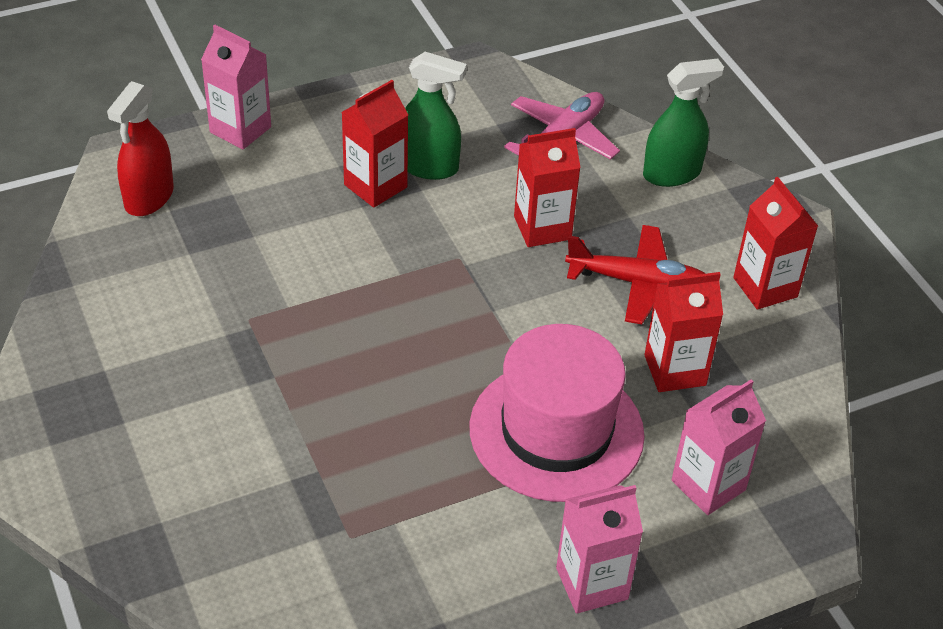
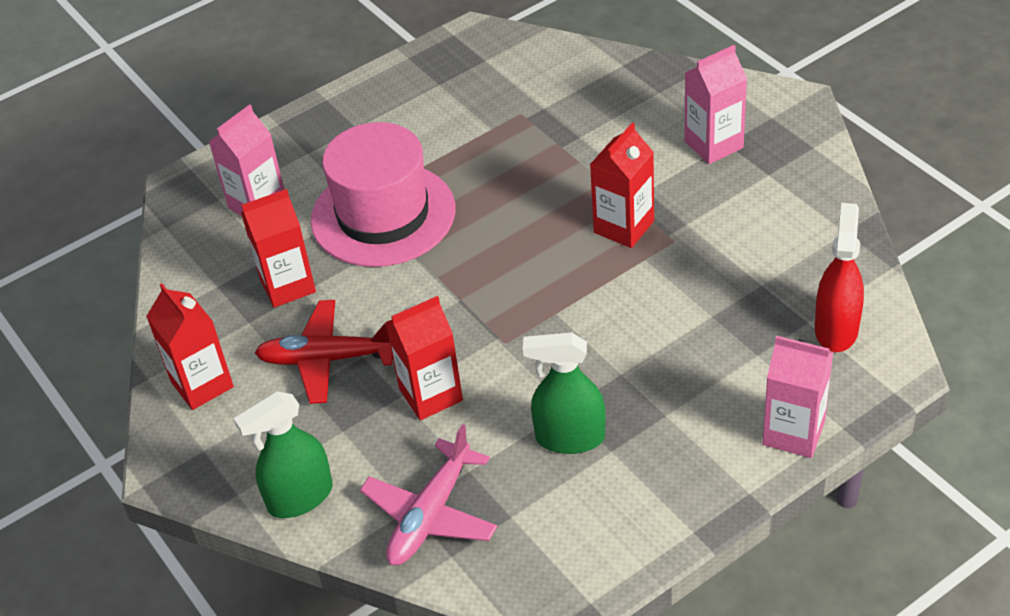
camera: 175 degrees right, 0 degrees up
red carton [342,80,408,208] -> red carton moved to [590,123,654,248]
pink carton [556,485,643,614] -> pink carton moved to [684,45,747,164]

